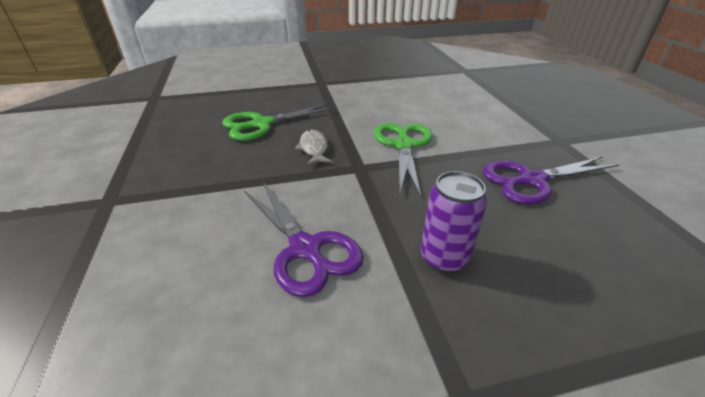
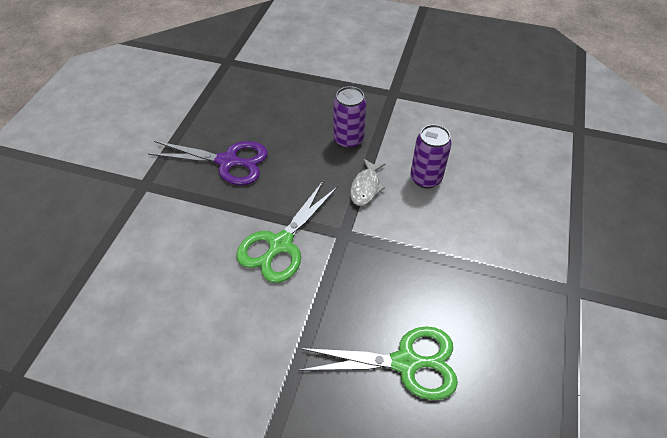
camera: 150 degrees left, 15 degrees up
purple scissors [244,182,364,297] -> purple can [410,125,452,189]
grey fish [295,130,332,166] -> grey fish moved to [350,159,385,206]

